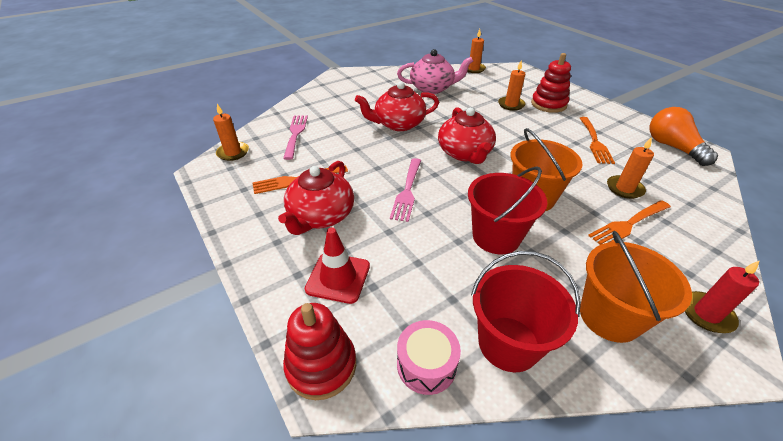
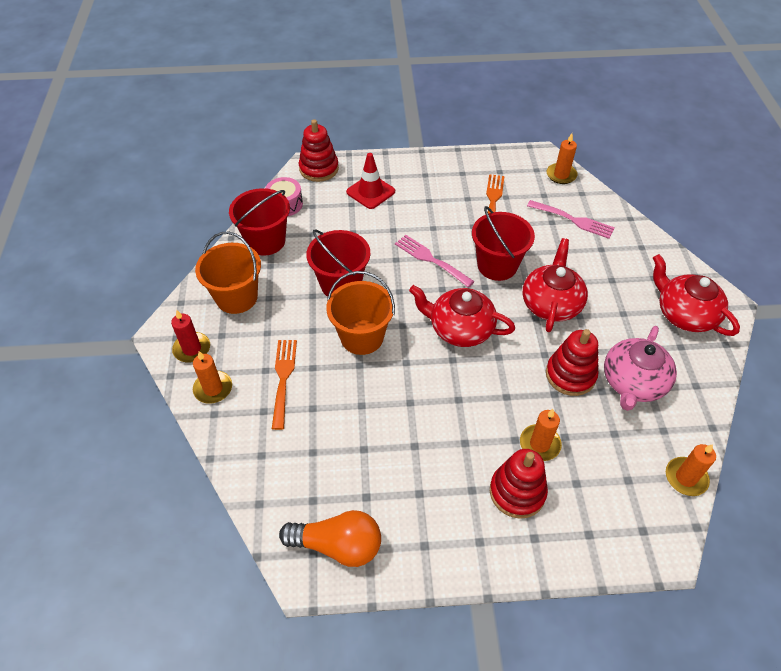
camera: 120 degrees right, 10 degrees up
red teapot [278,161,354,235] -> red teapot moved to [653,254,740,336]
orange fork [580,117,615,164] -> none
orange candle [607,137,654,199] -> orange candle moved to [193,351,232,404]
none -> red bucket [472,206,535,281]
none -> red stacking toy [546,329,598,396]

